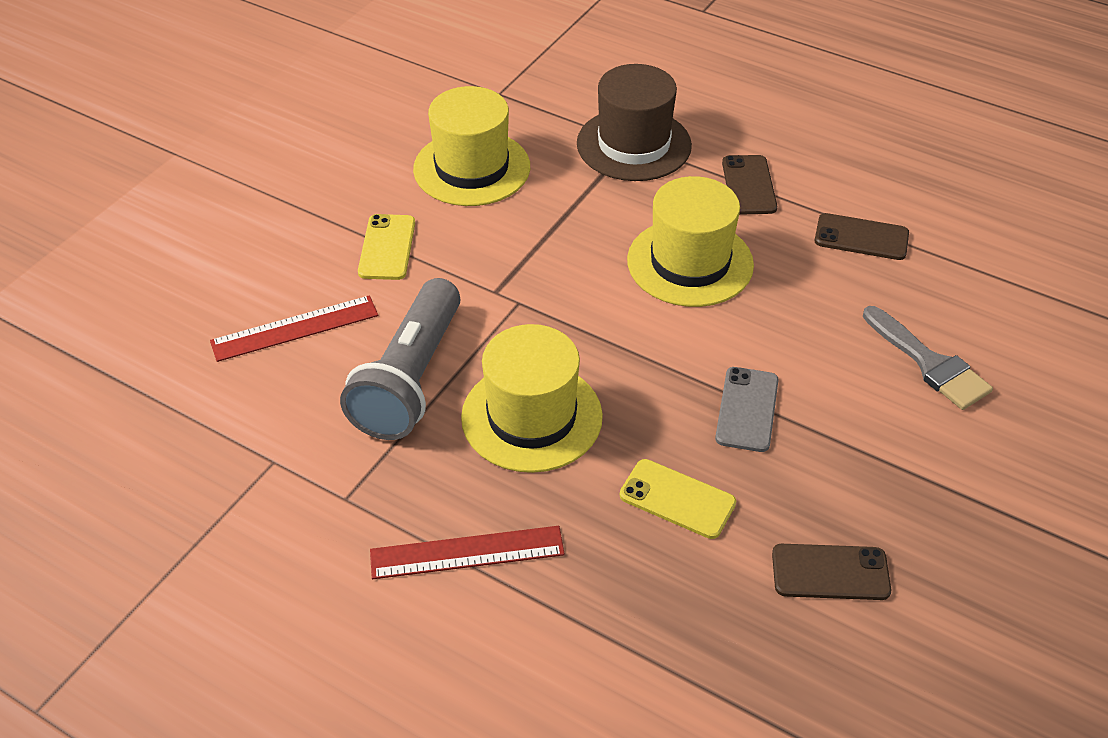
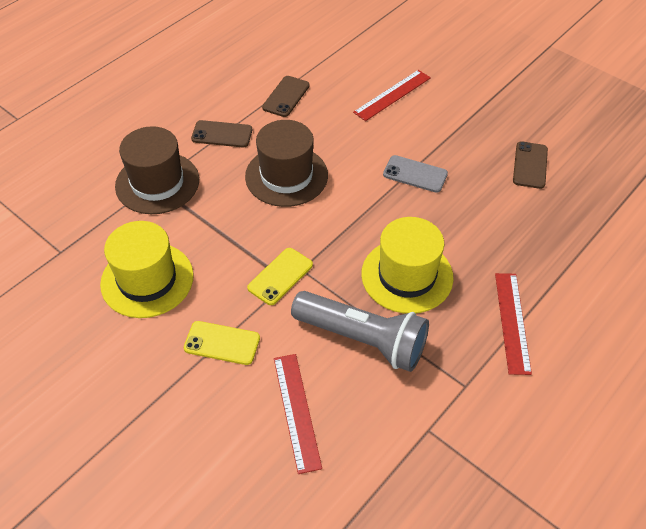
camera: 80 degrees left, 5 degrees up
yellow phone [620,459,736,539] -> yellow phone moved to [247,248,313,305]
yellow hat [627,176,754,307] -> brown hat [245,120,328,207]
grey brush [863,306,993,410] -> red ruler [353,70,431,121]

